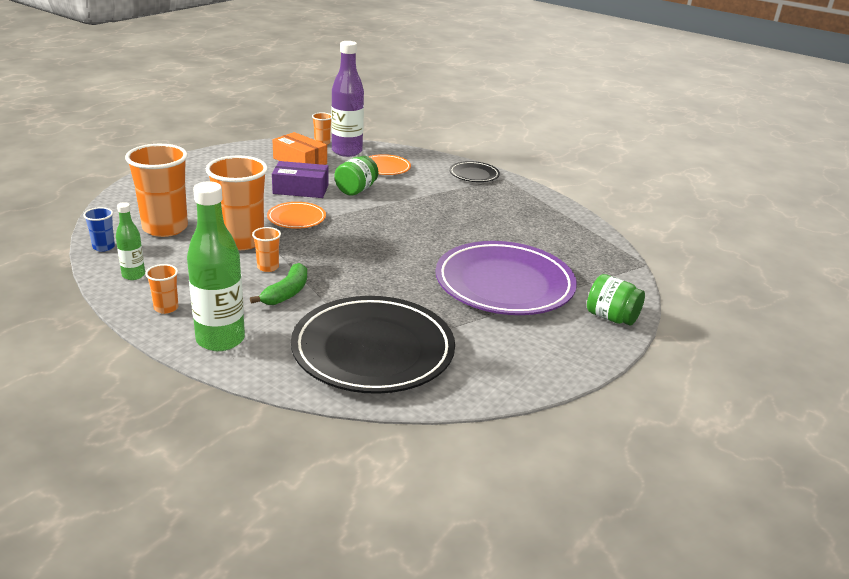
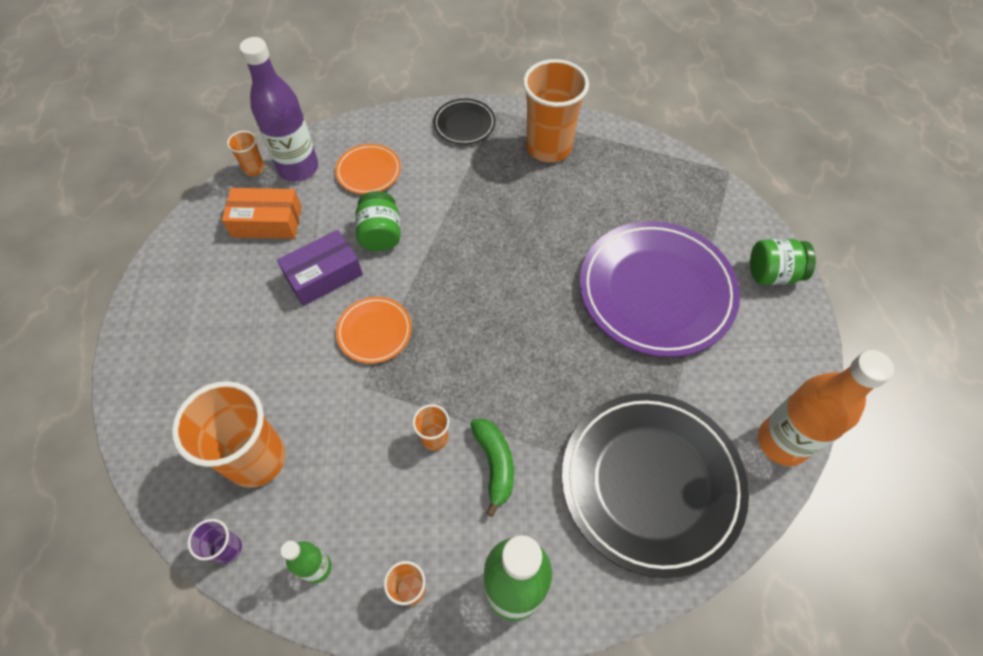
camera: 35 degrees left, 30 degrees up
blue cup [83,207,115,252] -> purple cup [188,519,242,564]
orange cup [206,155,268,250] -> orange cup moved to [523,59,589,163]
none -> orange bottle [758,350,894,466]

